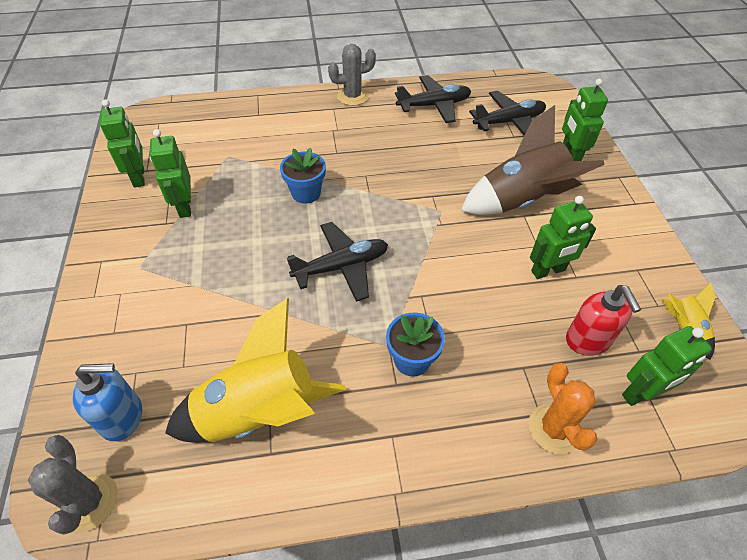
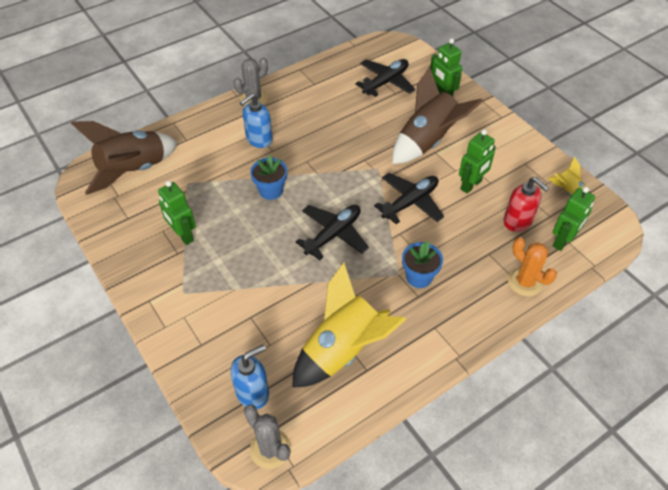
camera: 25 degrees left, 0 degrees up
green robot [100,99,145,188] -> none
black plane [395,75,471,123] -> black plane moved to [374,173,444,224]
none -> brown rocket [71,121,178,195]
none -> blue soap dispenser [240,93,273,148]

